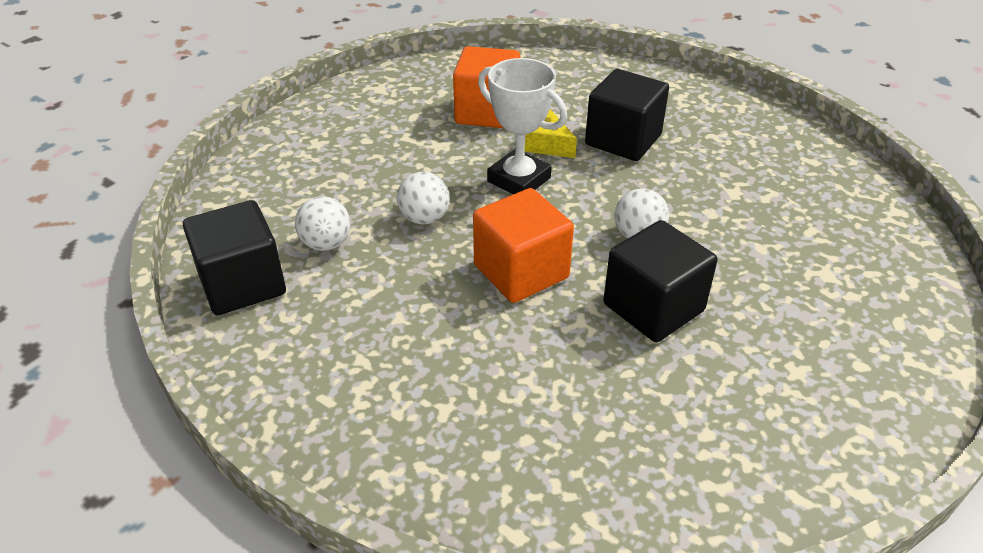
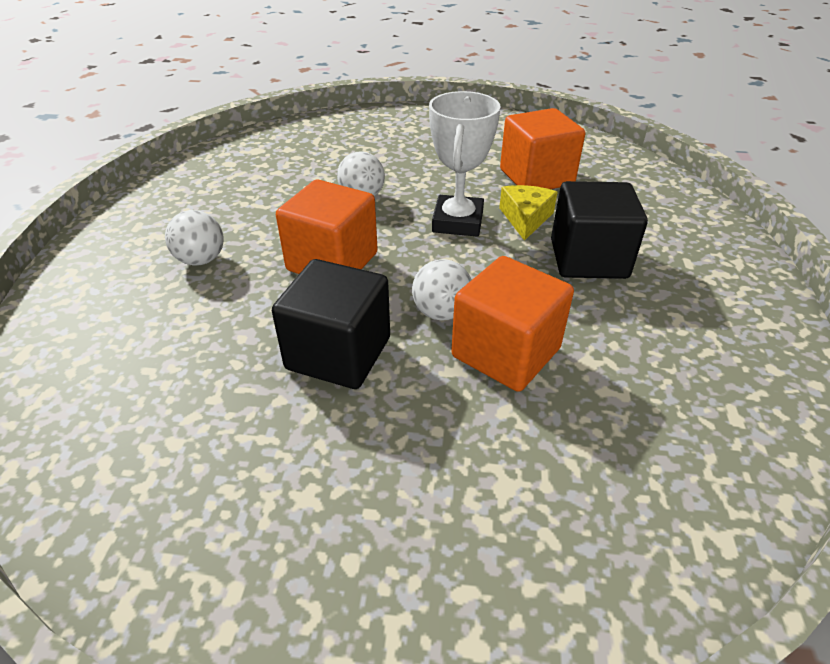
camera: 60 degrees right, 0 degrees up
black cube [183,200,286,315] -> none
white ball [295,196,350,251] -> white ball moved to [165,210,224,266]
none -> orange cube [451,256,574,392]

